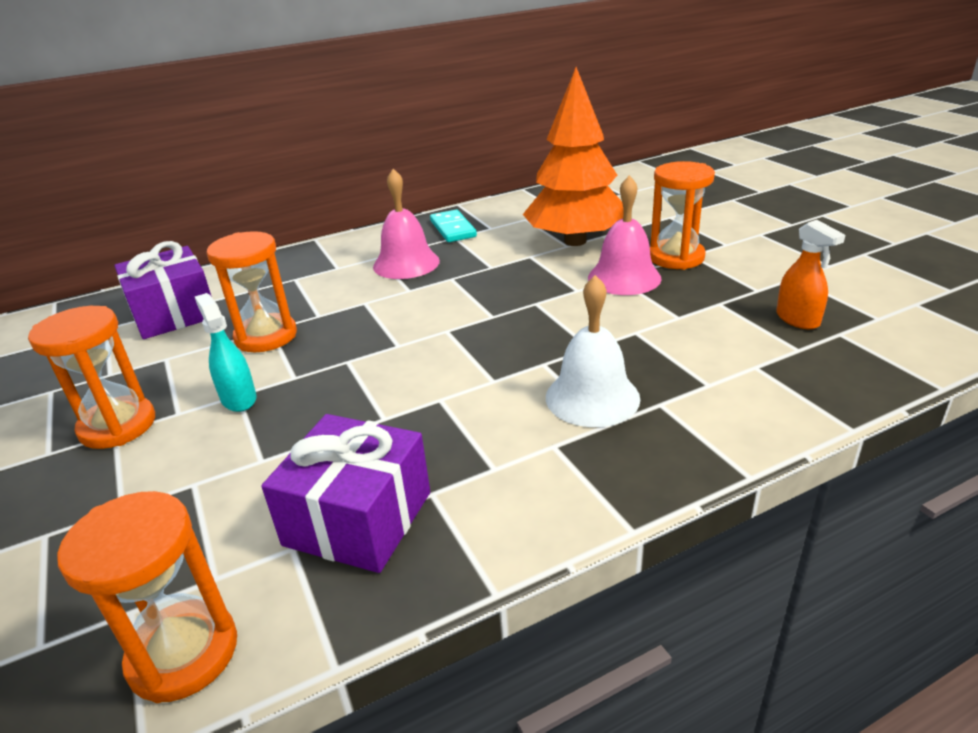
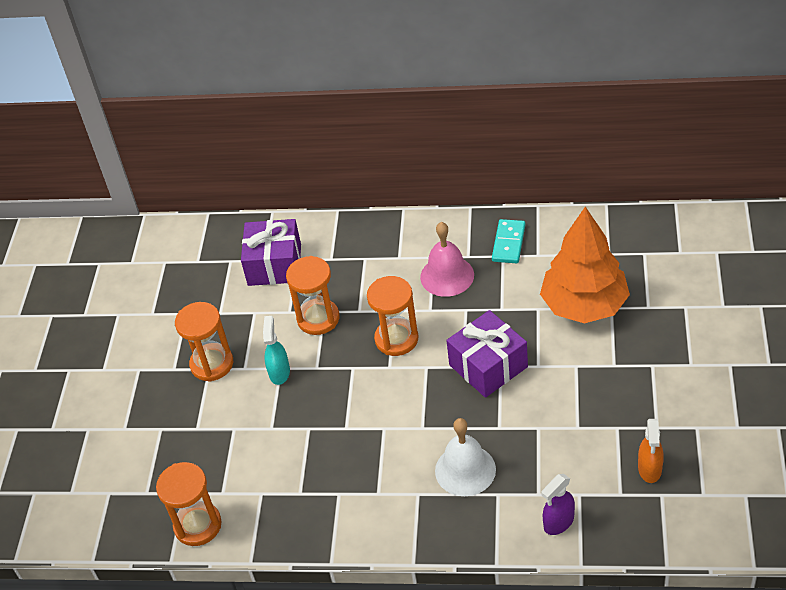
camera: 35 degrees right, 15 degrees up
purple gift [261,414,430,573] -> purple gift moved to [446,310,528,398]
pink bell [588,175,662,295] -> none
orange hourglass [650,161,715,270] -> orange hourglass moved to [367,276,418,356]
none -> purple spray bottle [541,474,575,535]

